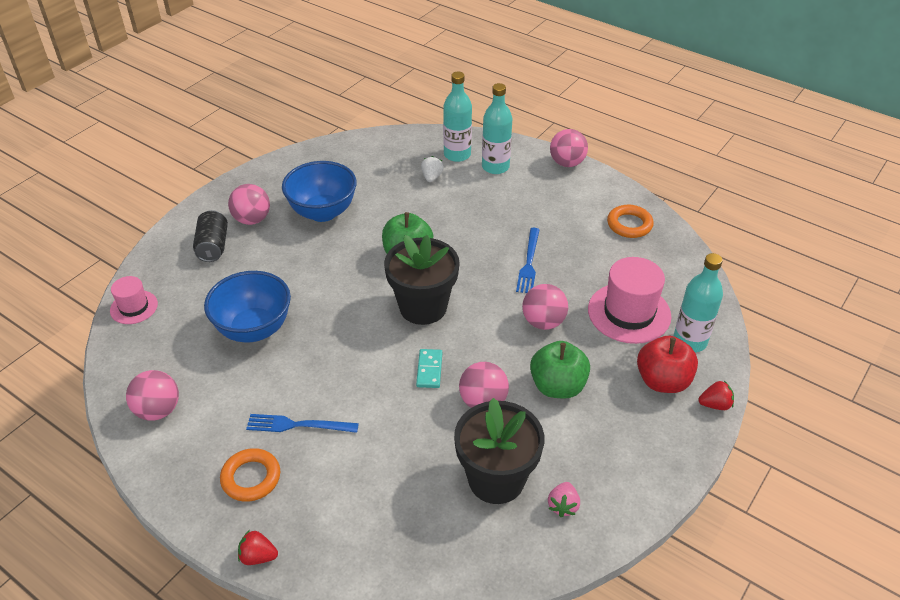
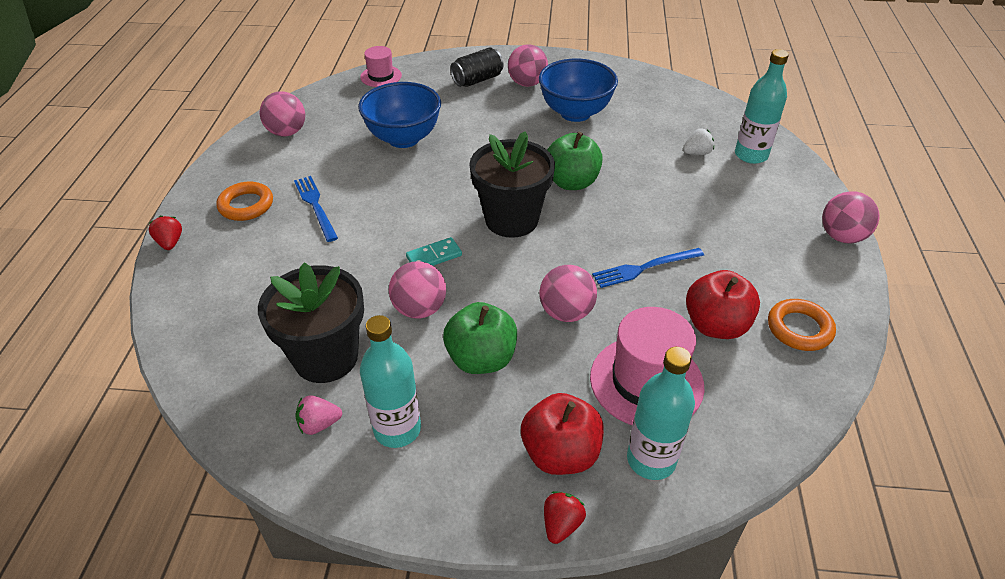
camera: 60 degrees right, 0 degrees up
turquoise bottle [482,83,512,174] -> turquoise bottle moved to [360,315,421,448]
red strawberry [698,381,734,410] -> red strawberry turned 120 degrees counterclockwise [544,491,586,544]
none -> red apple [686,270,760,339]

